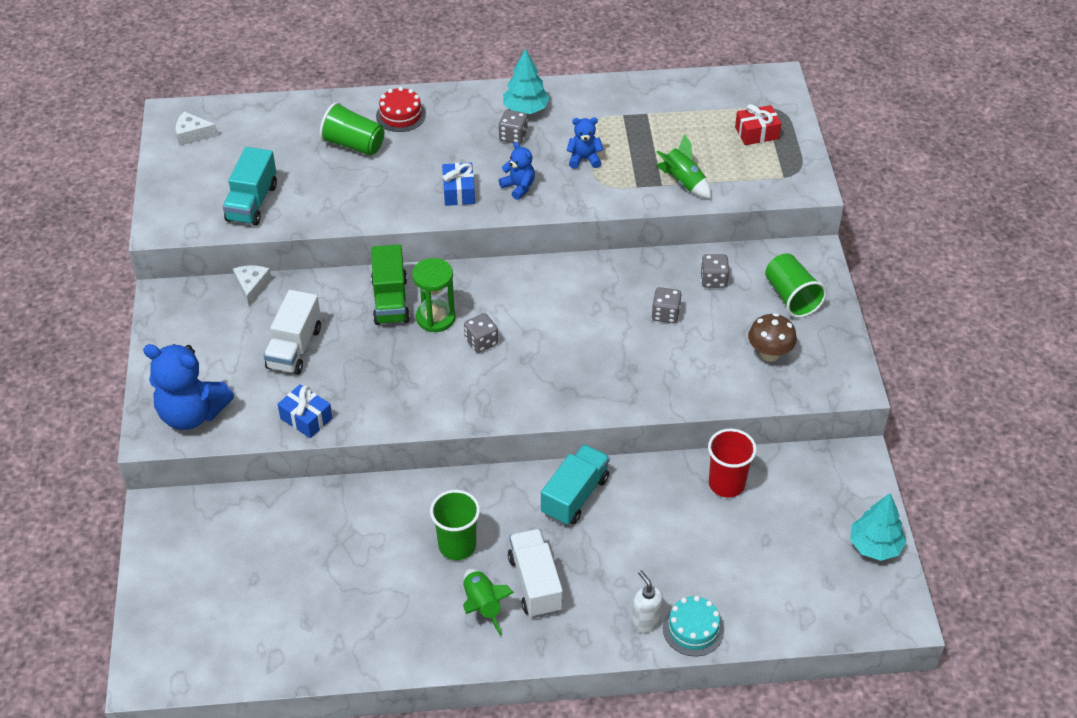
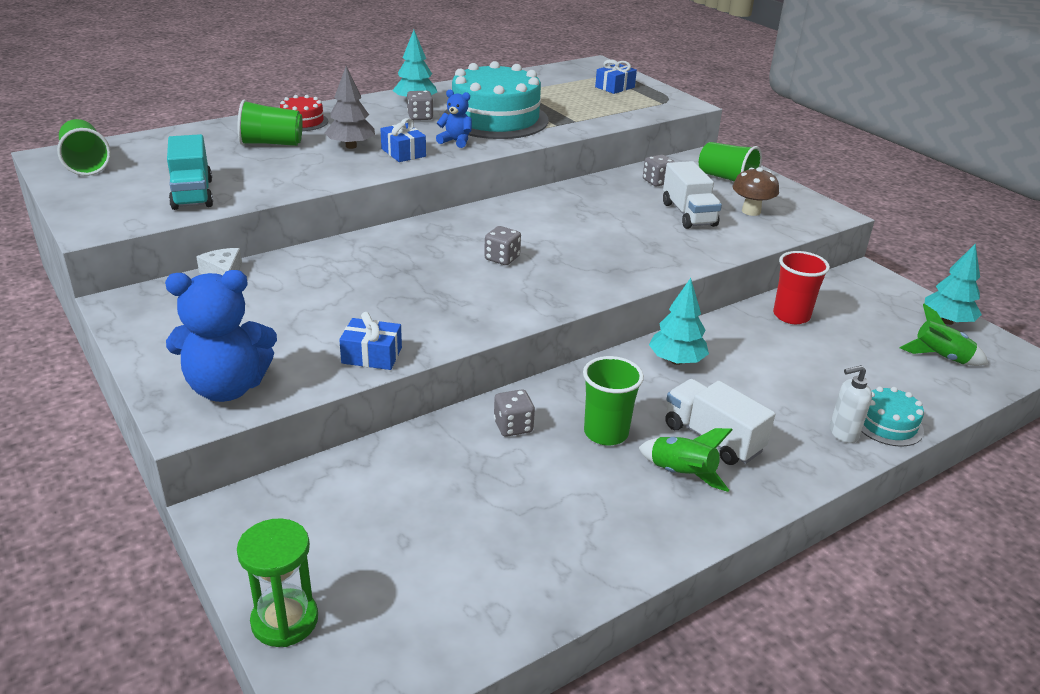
camera: 30 degrees left, 15 degrees down
white cheese [176,112,218,146] -> green cup [57,119,111,176]
white truck [263,290,321,375] -> white truck moved to [663,161,722,229]
green truck [371,245,410,325] -> none
green hourglass [412,258,456,332] -> green hourglass moved to [237,519,318,647]
turquoise truck [541,444,610,526] -> turquoise tree [649,278,709,365]
blue teddy bear [566,117,604,169] -> turquoise cake [445,61,548,139]
white soap dispenser [631,570,663,633] -> white soap dispenser turned 45 degrees counterclockwise [830,365,872,443]
grey dice [652,287,682,323] -> grey dice moved to [494,389,535,437]
green rocket [656,134,712,199] -> green rocket moved to [899,304,988,366]
red gift [735,104,781,145] -> blue gift [595,59,637,94]
none -> grey tree [325,66,375,149]

